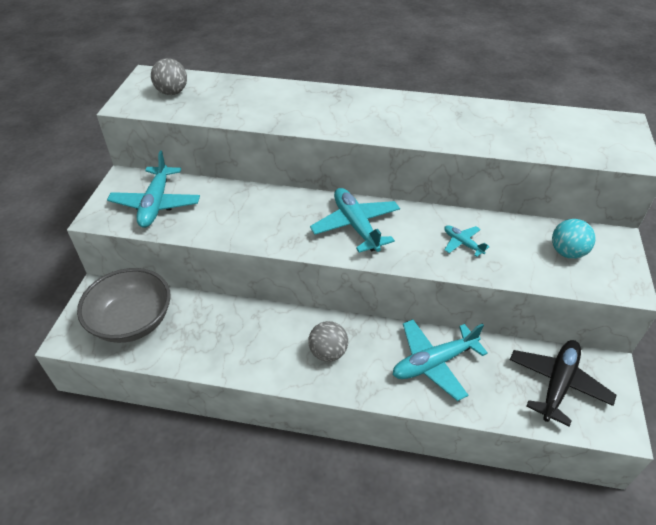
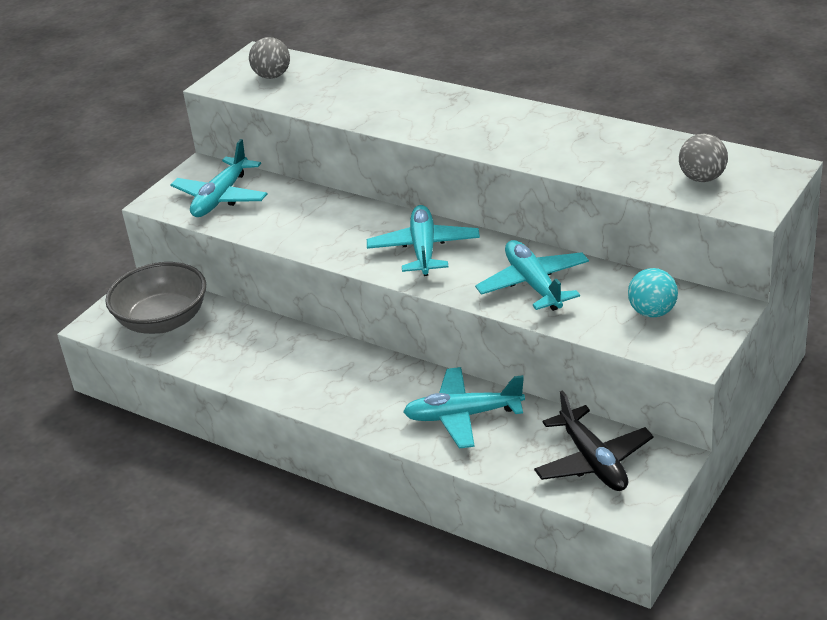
camera: 25 degrees right, 10 degrees down
grey ball [308,321,348,362] -> grey ball moved to [679,134,728,182]
turquoise plane [444,225,490,257] -> turquoise plane [475,240,589,311], size x1.94
black plane [510,340,617,427] -> black plane turned 105 degrees clockwise [534,390,654,491]

